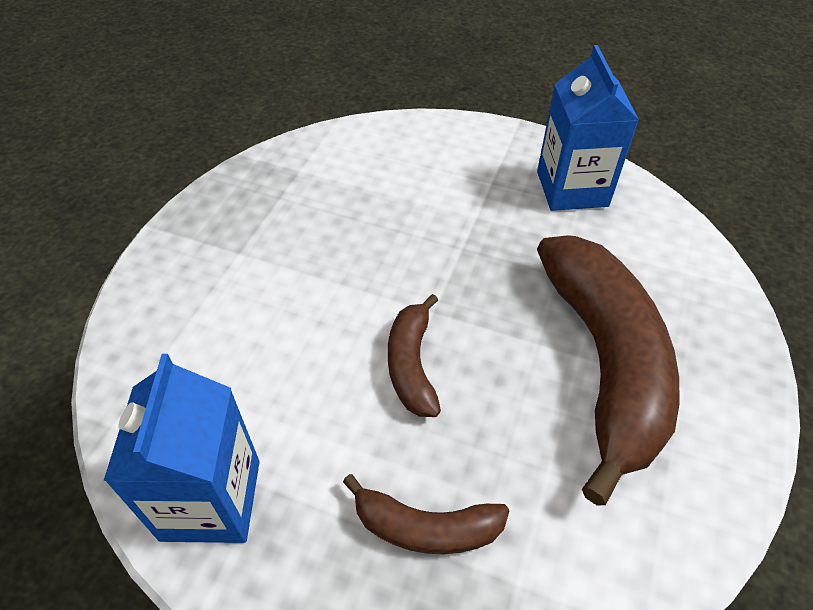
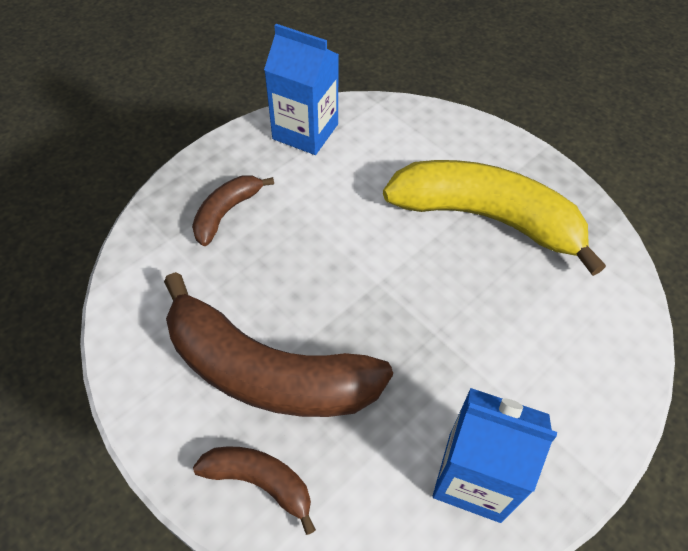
camera: 115 degrees right, 5 degrees up
brown banana [388,294,441,417] -> brown banana moved to [193,446,316,535]
none -> yellow banana [383,160,606,276]

